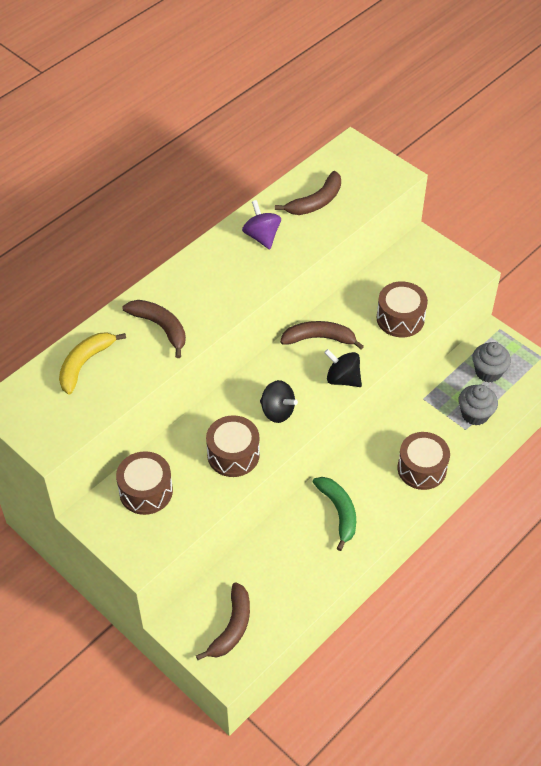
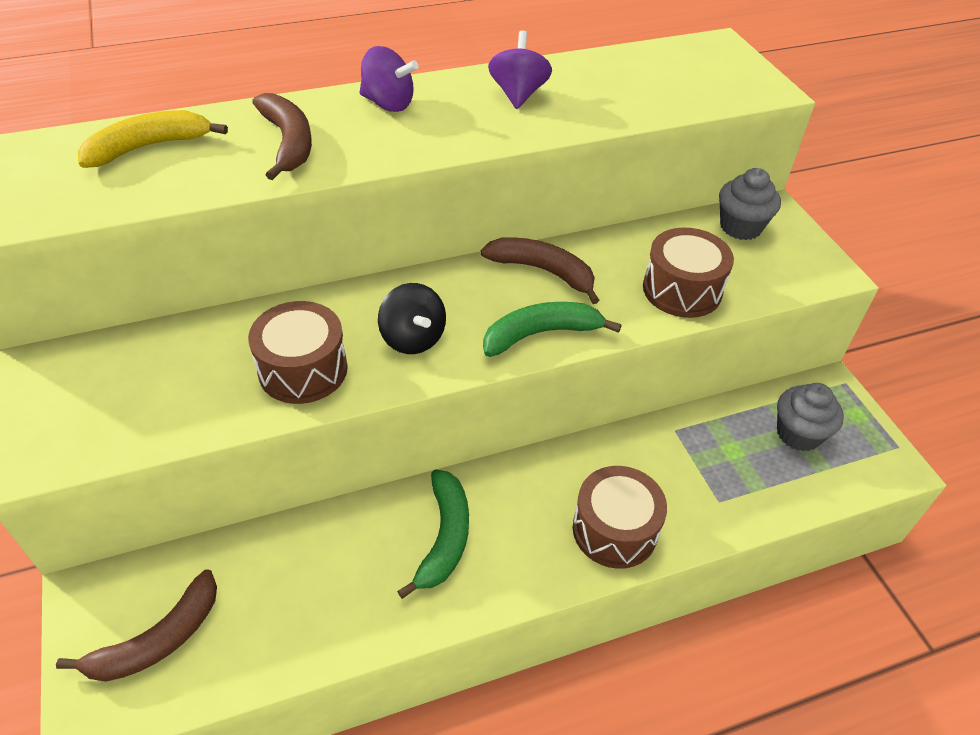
camera: 25 degrees right, 5 degrees down
brown drum [116,451,173,515] -> none
brown banana [275,171,341,215] -> none
black spinning top [324,349,362,387] -> green banana [483,302,622,357]
grey cupcake [458,385,498,426] -> grey cupcake moved to [719,168,781,240]
none -> purple spinning top [359,46,419,112]

